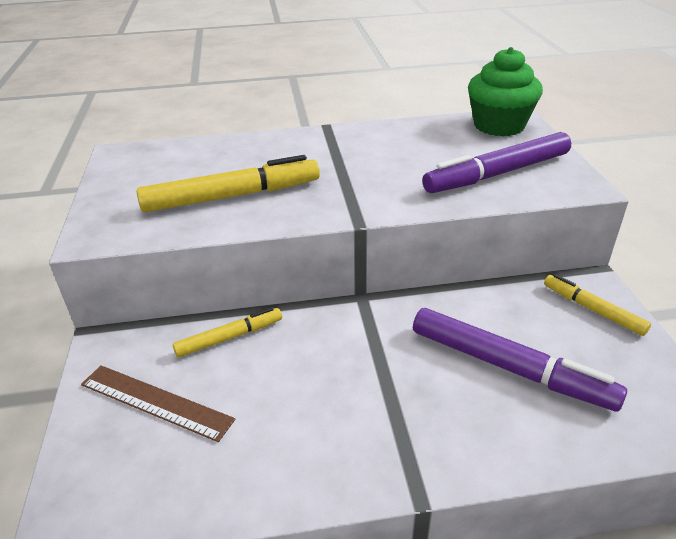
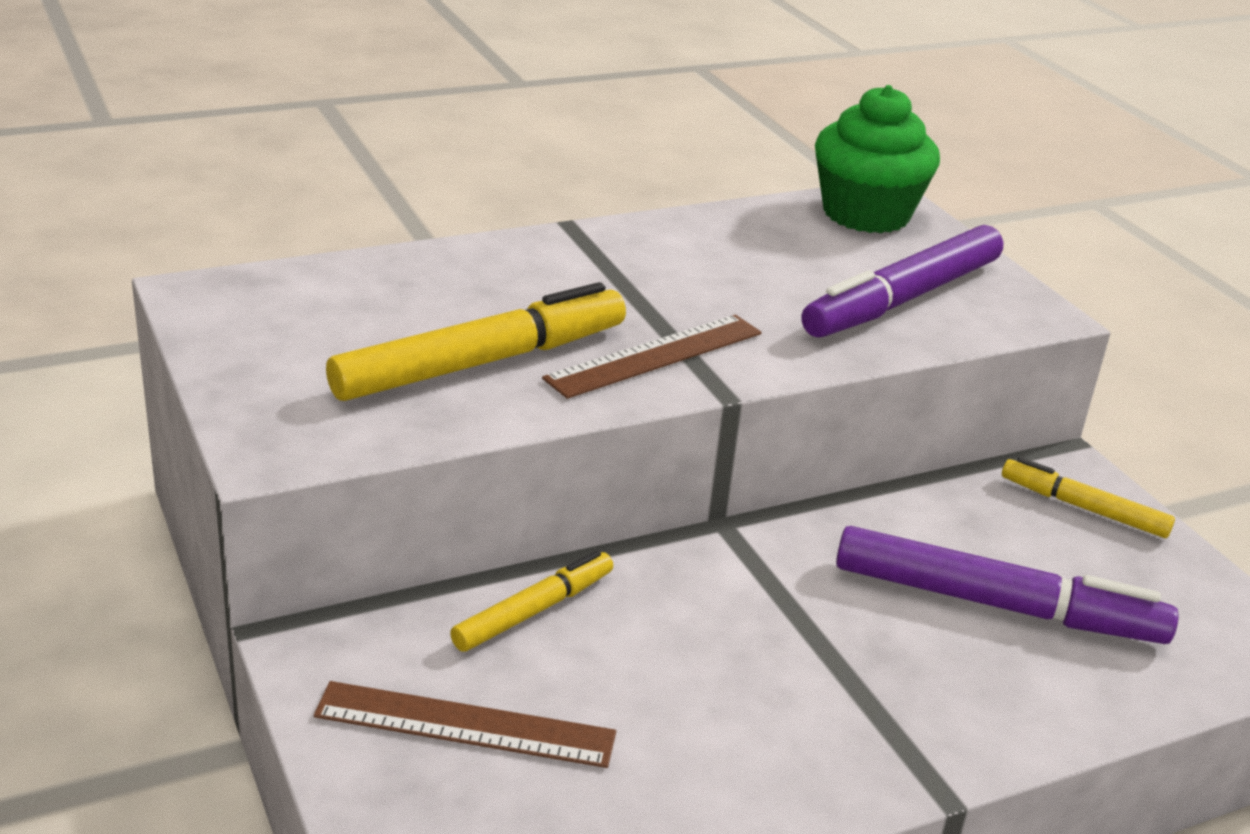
camera: 20 degrees left, 5 degrees down
none -> brown ruler [542,315,762,399]

